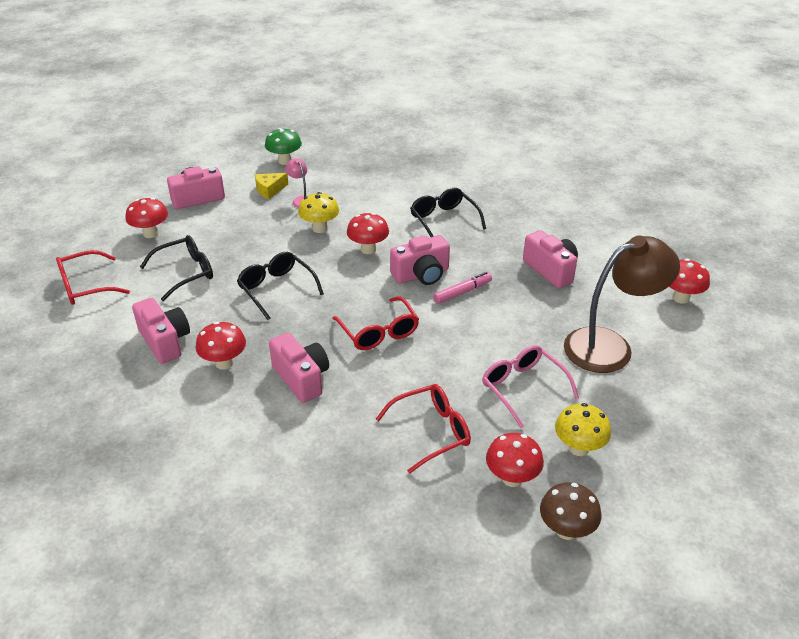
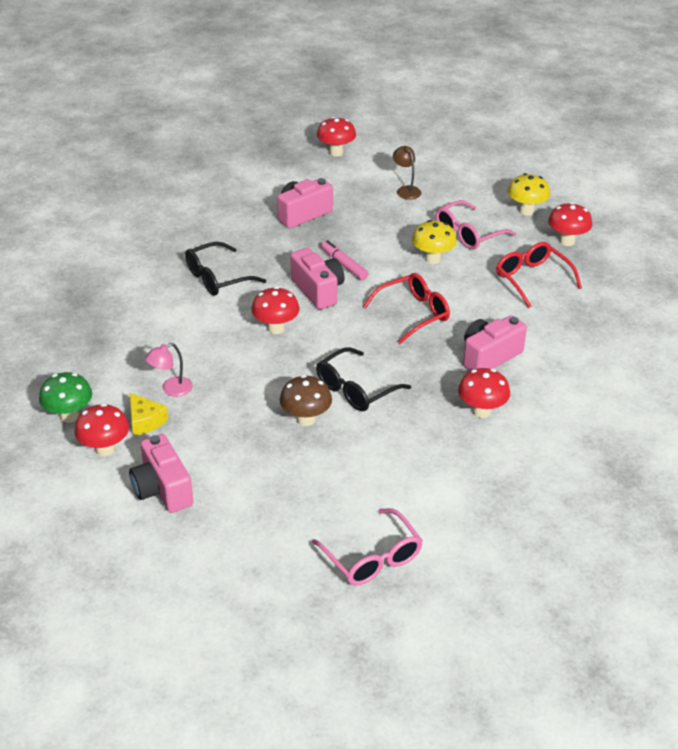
camera: 95 degrees left, 0 degrees up
red glasses [56,250,130,305] -> pink glasses [312,508,423,586]
red mushroom [125,198,168,238] -> red mushroom moved to [74,404,129,456]
pink camera [132,298,190,364] -> none
black glasses [140,235,213,301] -> none
yellow mushroom [298,192,339,233] -> yellow mushroom moved to [412,220,457,264]
brown mushroom [540,482,601,540] -> brown mushroom moved to [279,375,332,426]
brown lamp [564,236,680,373] -> brown lamp [393,146,421,200], size x0.43

